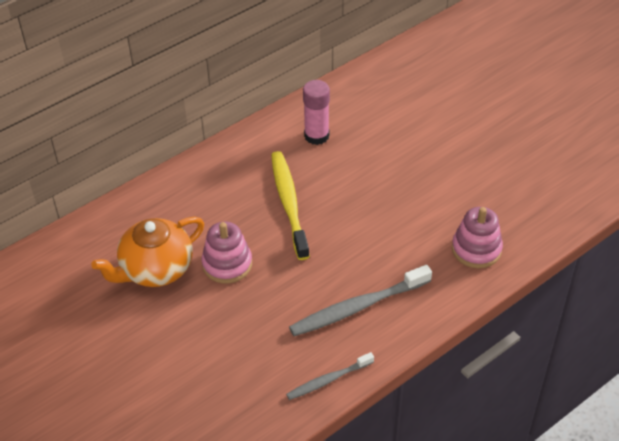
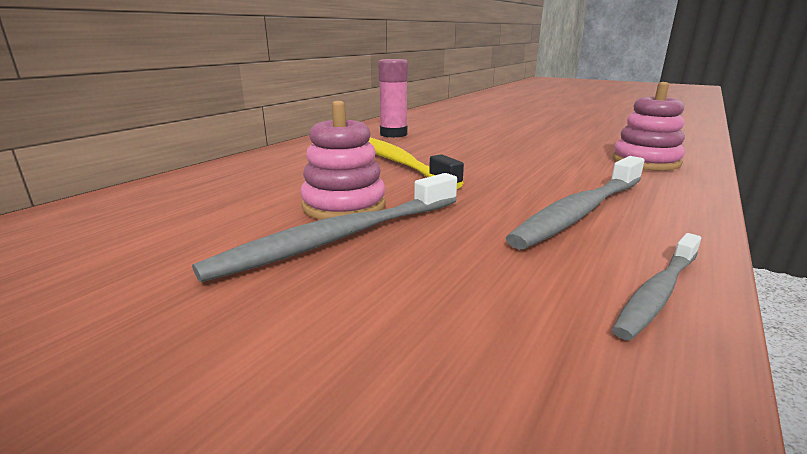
camera: 20 degrees left, 25 degrees down
orange teapot [91,217,204,287] -> none
none -> grey toothbrush [192,173,457,282]

